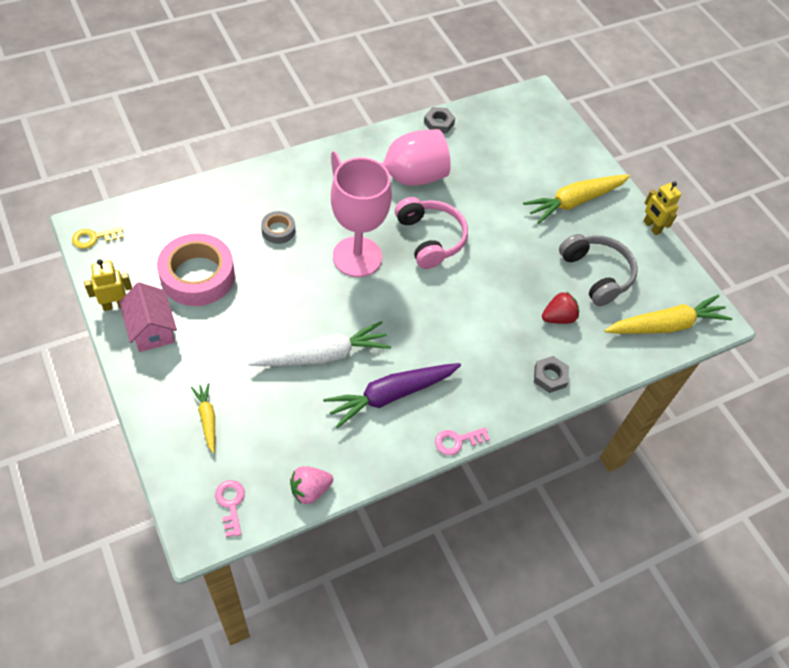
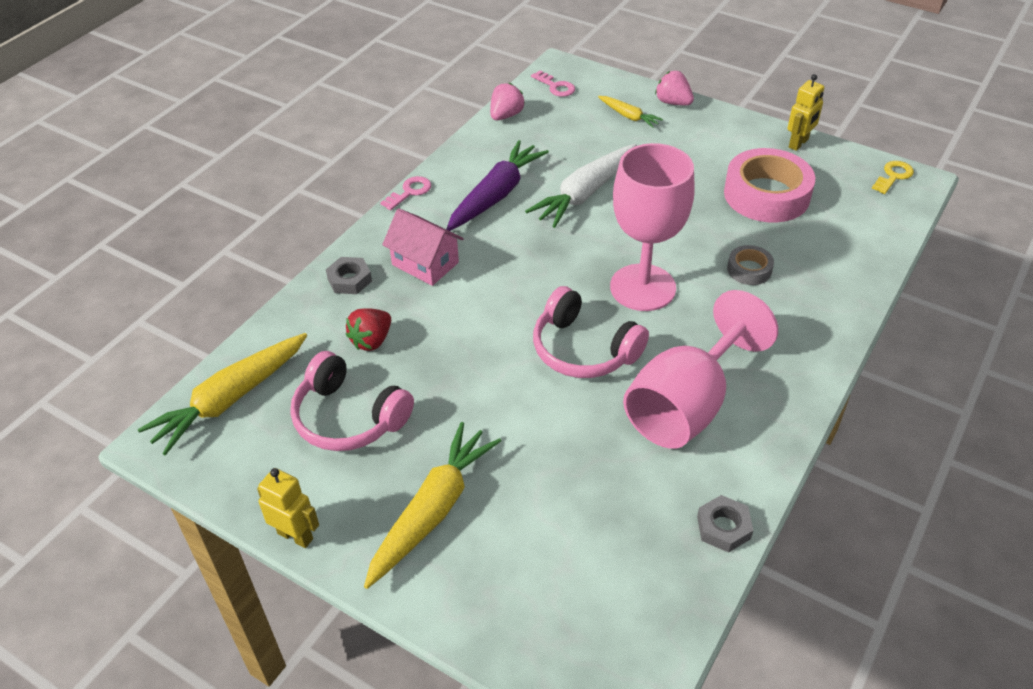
camera: 155 degrees right, 10 degrees down
pink house [119,282,177,352] -> pink house moved to [382,208,464,286]
grey headphones [559,234,638,306] -> pink headphones [290,351,414,451]
none -> pink strawberry [655,71,694,106]

